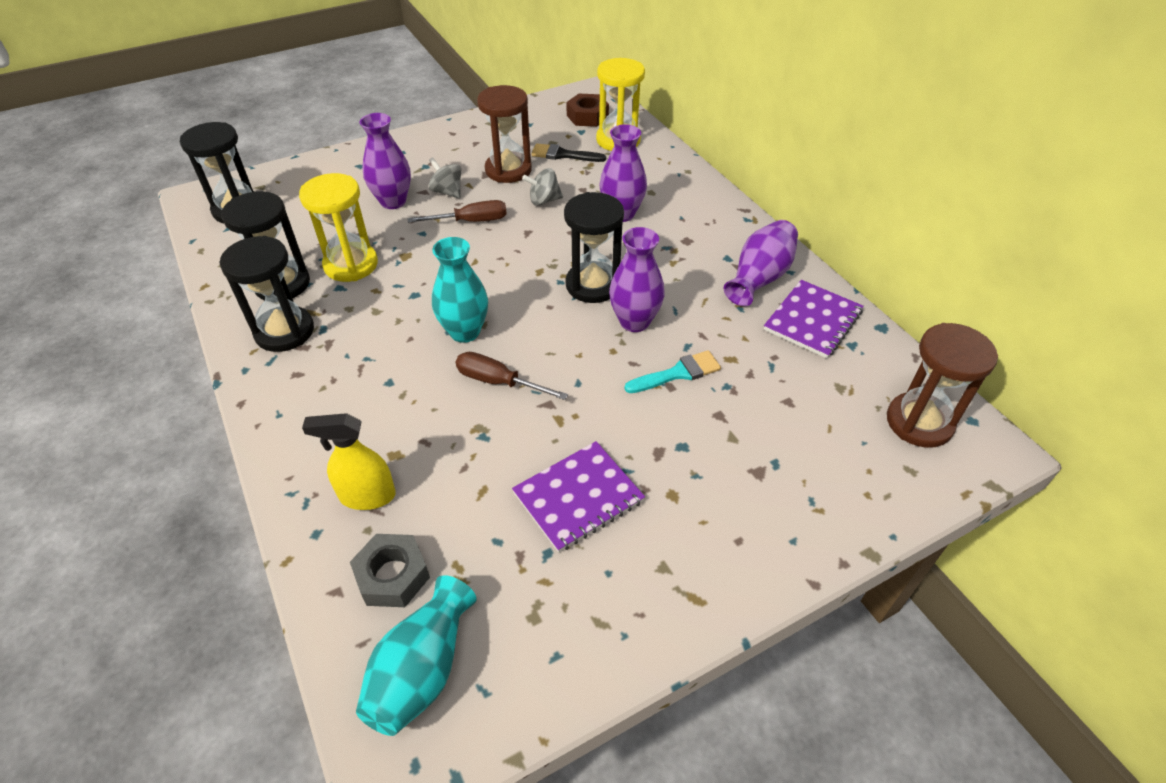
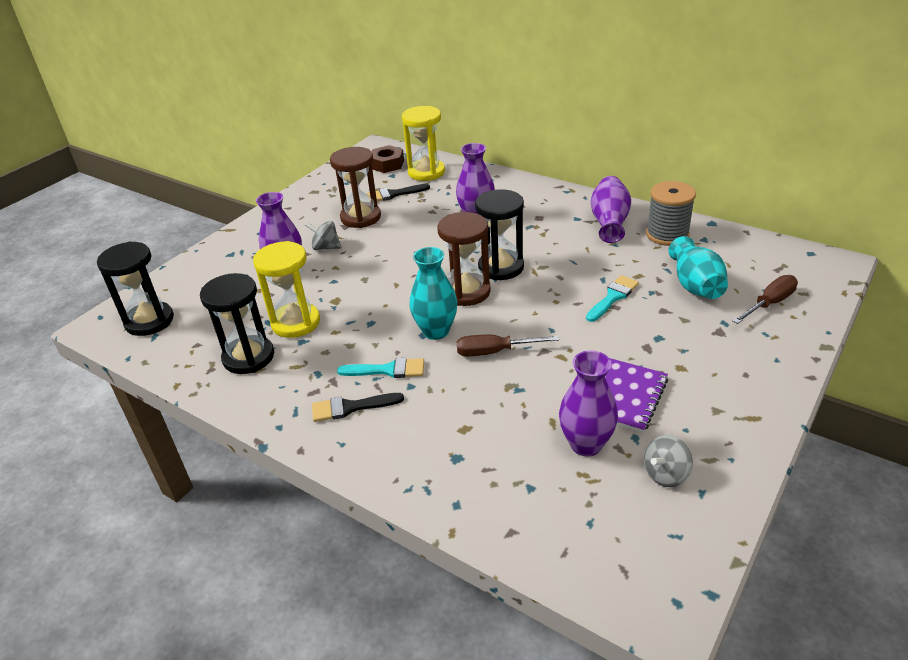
camera: 25 degrees left, 10 degrees down
black hourglass [219,236,314,352] -> none
yellow spray bottle [302,413,396,510] -> none
grey nut [350,534,430,607] -> none
turquoise vase [356,575,477,736] -> turquoise vase moved to [668,236,728,299]
brown screwdriver [408,200,507,223] -> brown screwdriver moved to [732,275,798,324]
grey spinning top [522,168,563,206] -> grey spinning top moved to [644,435,693,487]
purple vase [609,227,665,332] -> purple vase moved to [559,351,618,456]
purple notebook [764,280,864,358] -> grey spool [646,181,696,246]
brown hourglass [887,323,998,448] -> brown hourglass moved to [437,212,491,306]
none -> black brush [312,393,404,422]
none -> turquoise brush [337,358,424,378]

